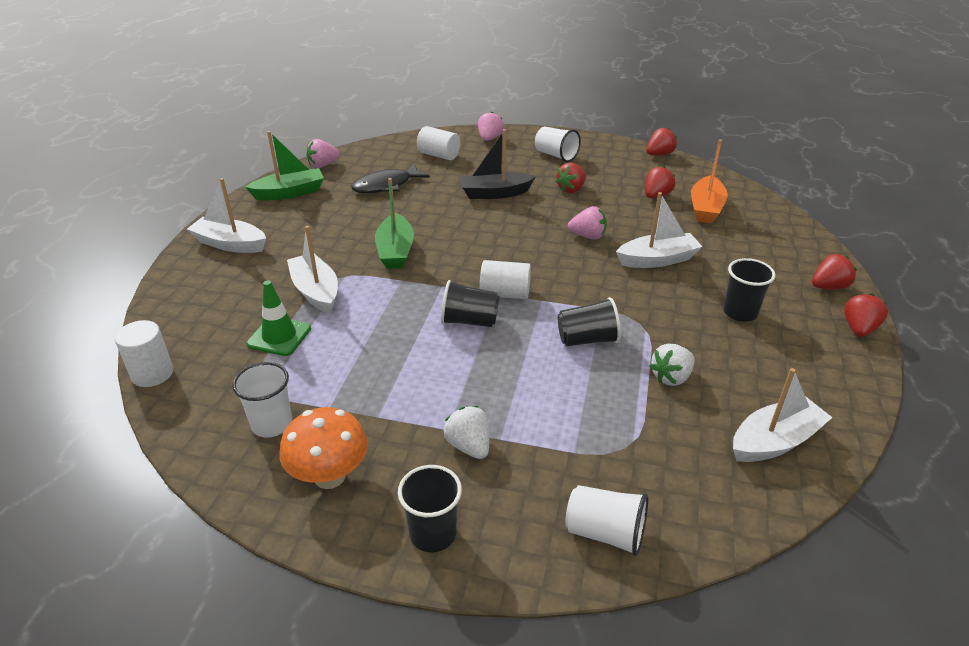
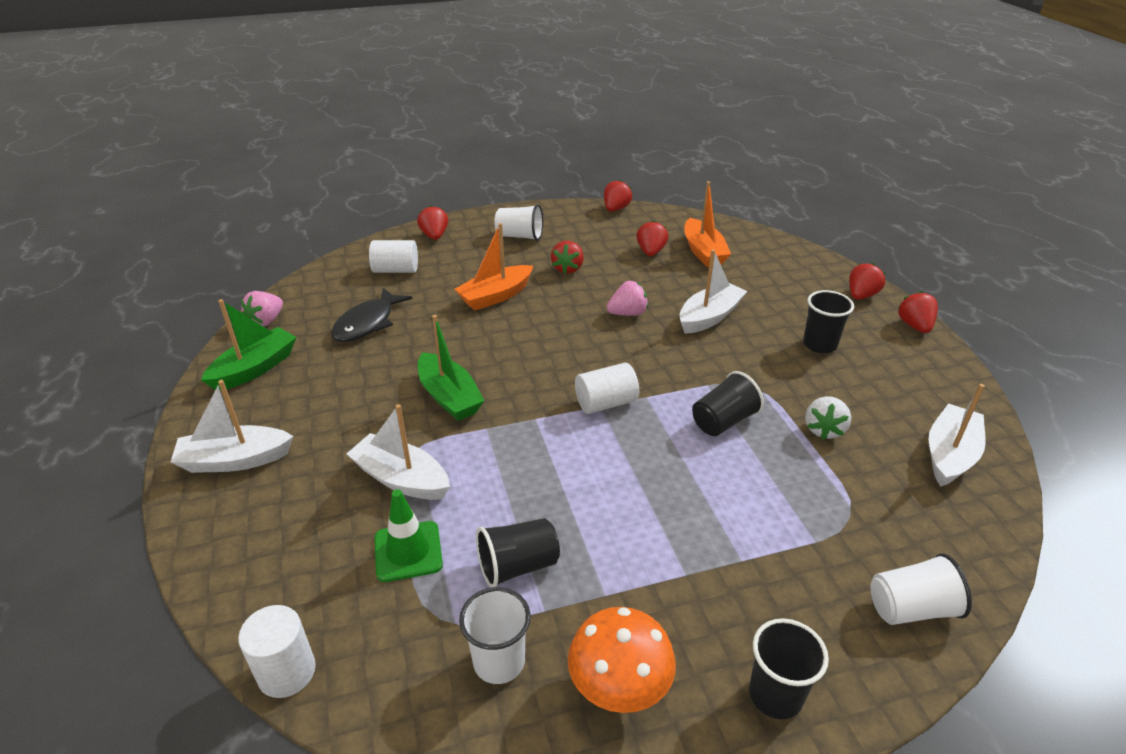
camera: 30 degrees left, 0 degrees up
black cup [441,280,500,327] -> black cup moved to [476,518,560,587]
white strawberry [444,406,489,459] -> none
black boat [460,129,535,199] -> orange boat [455,223,533,310]
pink strawberry [478,111,504,141] -> red strawberry [417,205,448,240]

